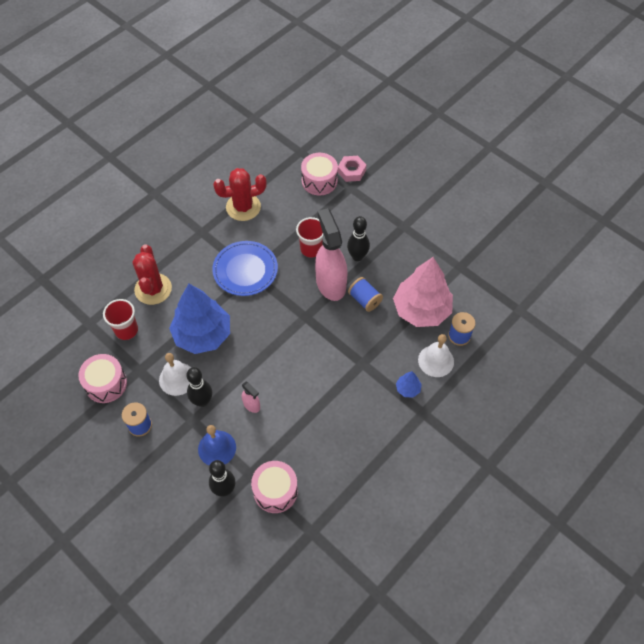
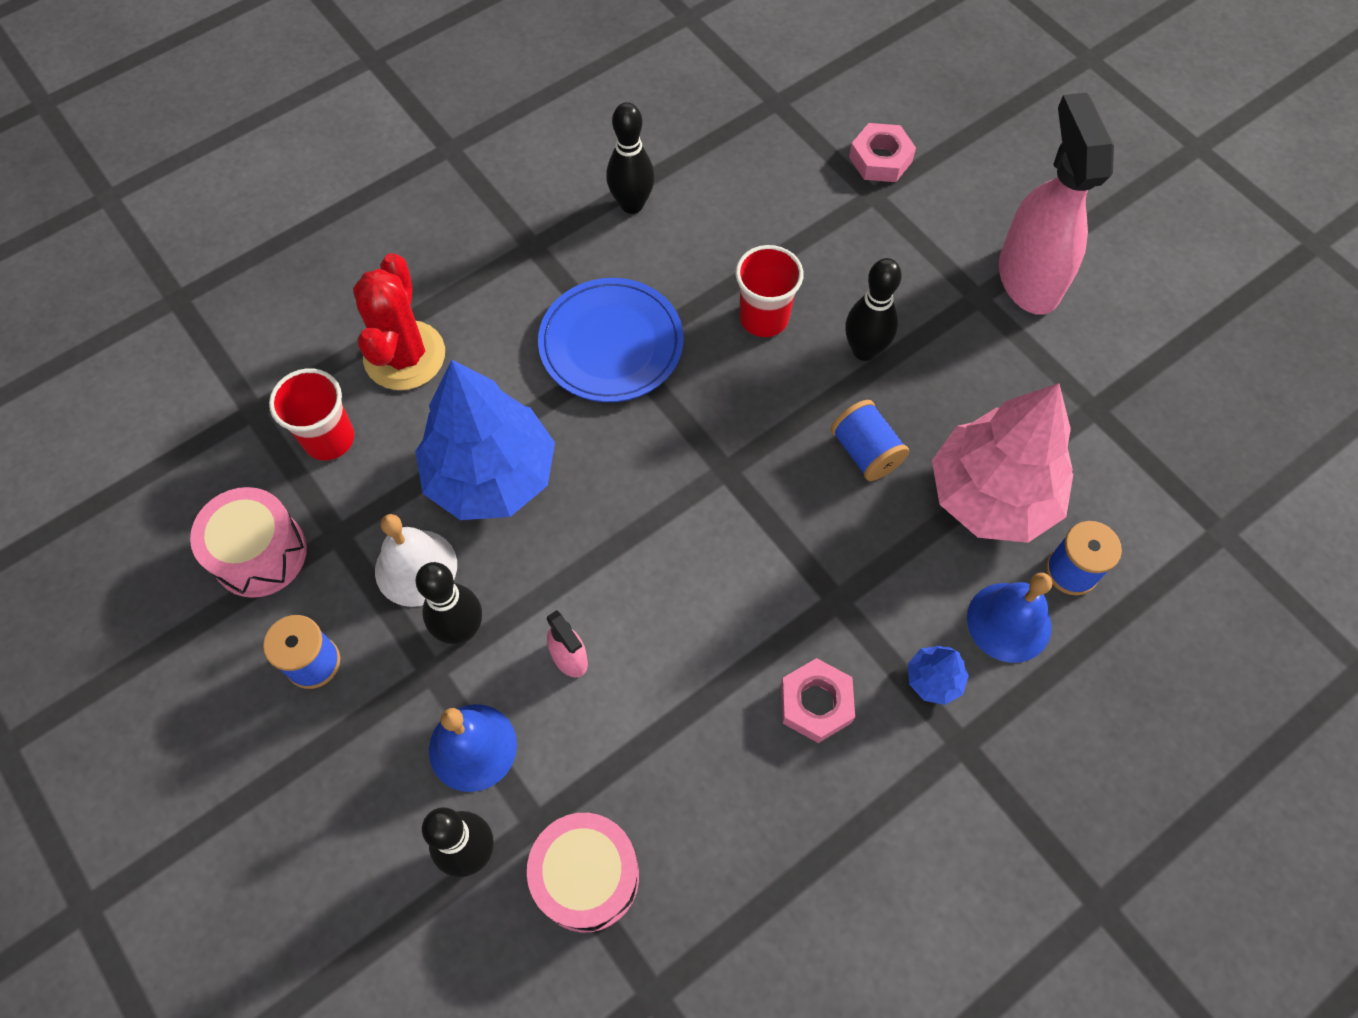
camera: 10 degrees right, 5 degrees up
red cactus [213,168,267,221] -> black bowling pin [606,102,655,214]
pink drum [301,153,338,195] -> none
pink spray bottle [315,208,348,301] -> pink spray bottle moved to [999,93,1114,315]
white bell [418,334,454,377] -> blue bell [967,573,1052,663]
none -> pink nut [781,658,855,743]

